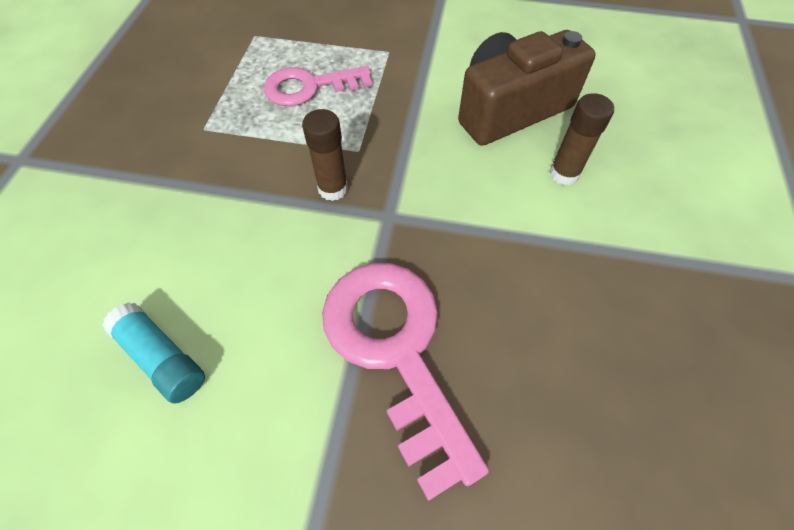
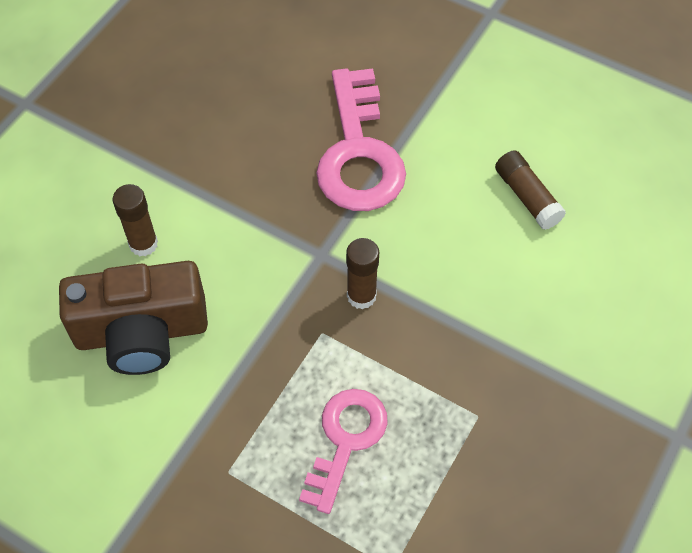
camera: 160 degrees left, 0 degrees up
turquoise glue stick [102,302,205,403] -> brown glue stick [495,150,566,230]
pink key [264,66,372,106] -> pink key turned 75 degrees counterclockwise [299,389,388,514]

